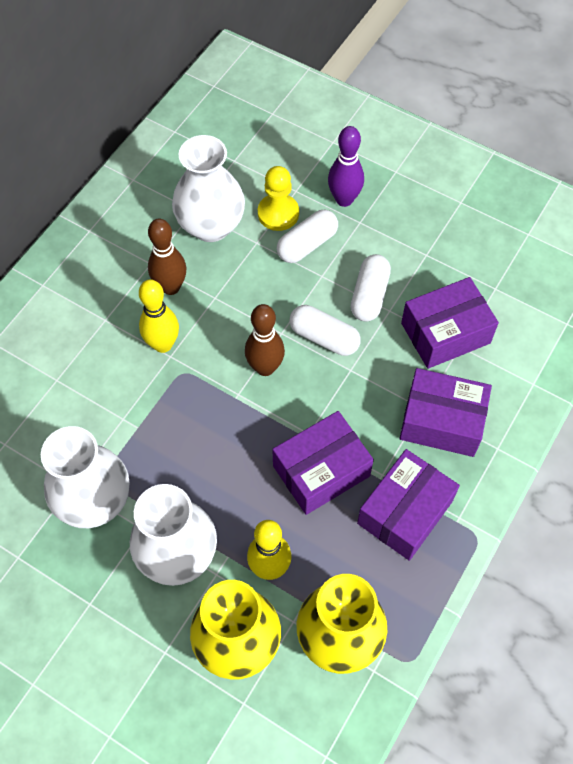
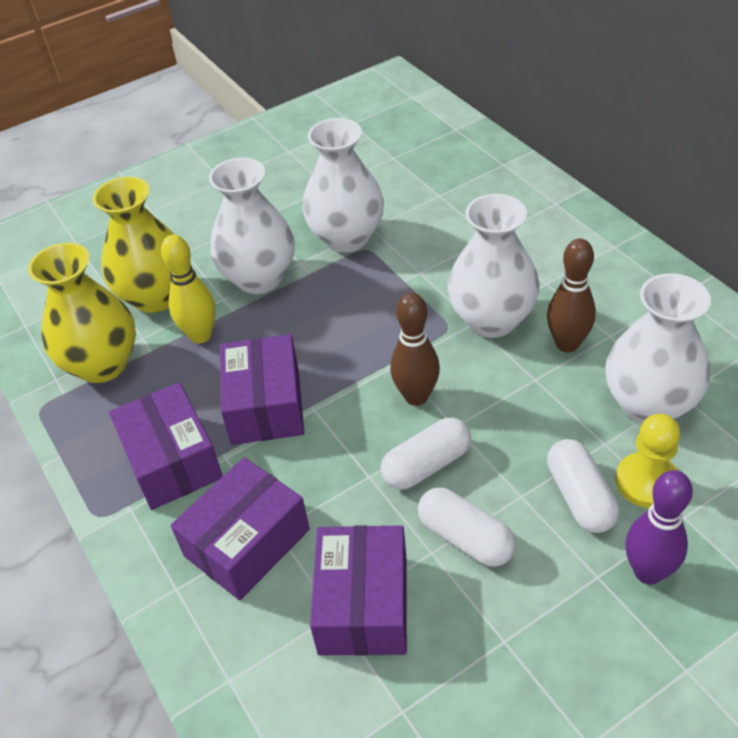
camera: 120 degrees right, 15 degrees down
yellow bowling pin [139,279,179,353] -> white vase [448,194,539,338]

